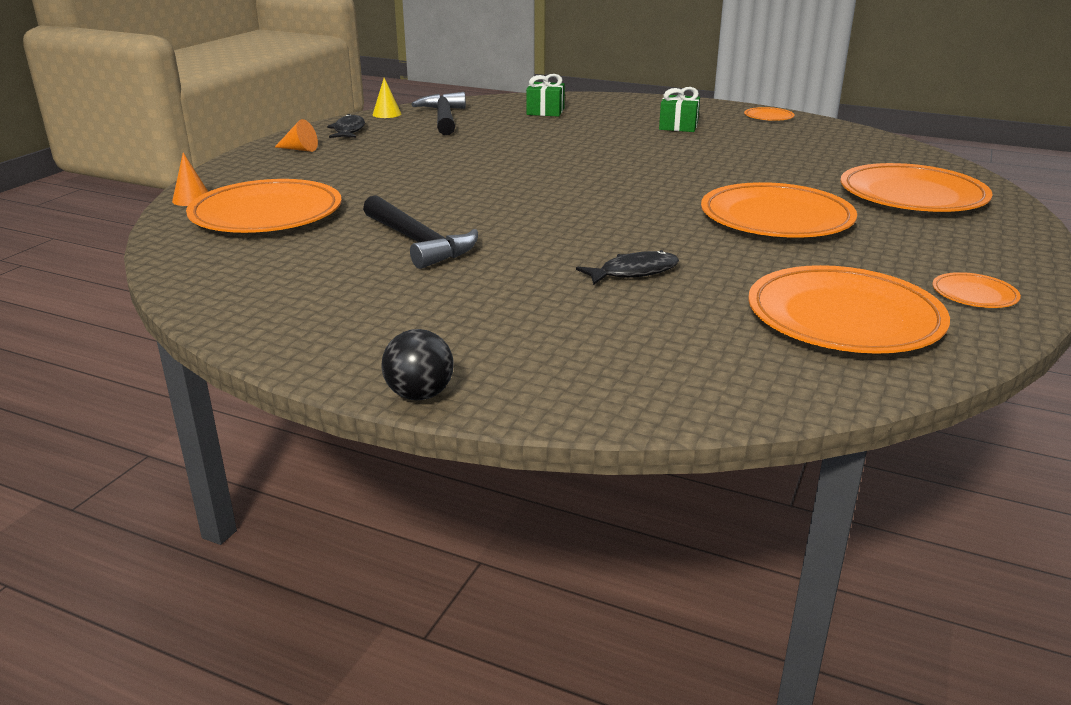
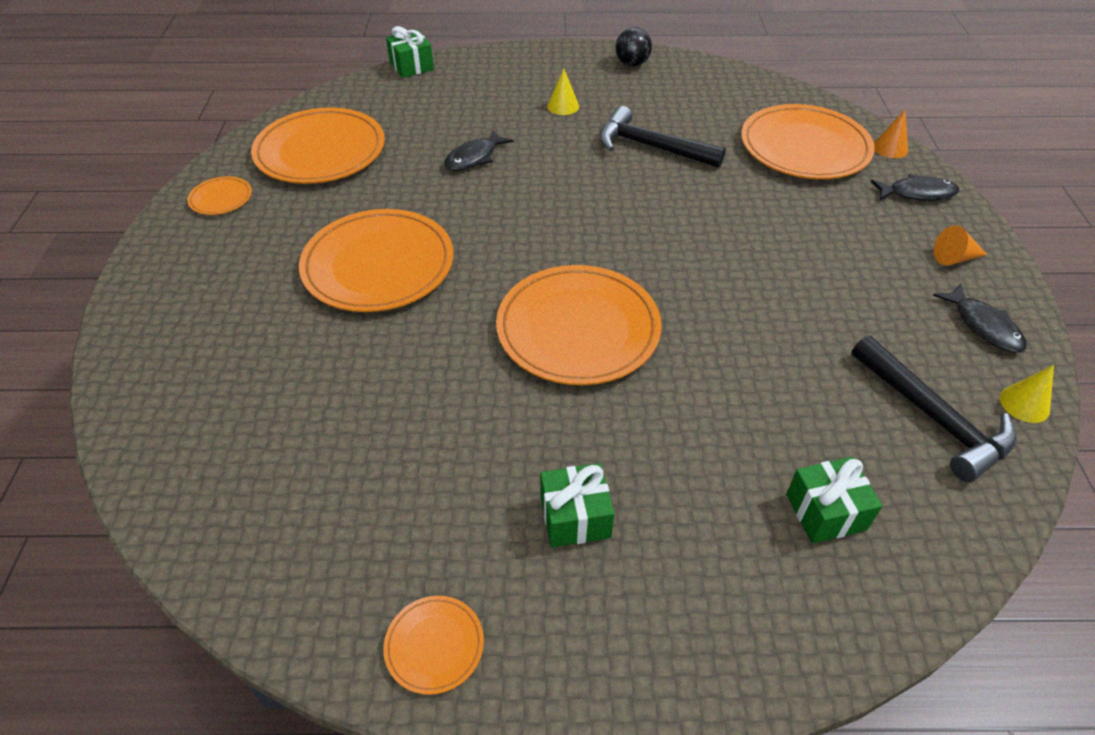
camera: 155 degrees right, 20 degrees up
black ball [381,329,454,400] -> black ball moved to [615,27,652,66]
orange plate [840,163,993,212] -> orange plate moved to [496,265,662,385]
none -> green gift [386,26,434,78]
none -> yellow cone [547,69,579,115]
none -> black fish [871,174,960,201]

